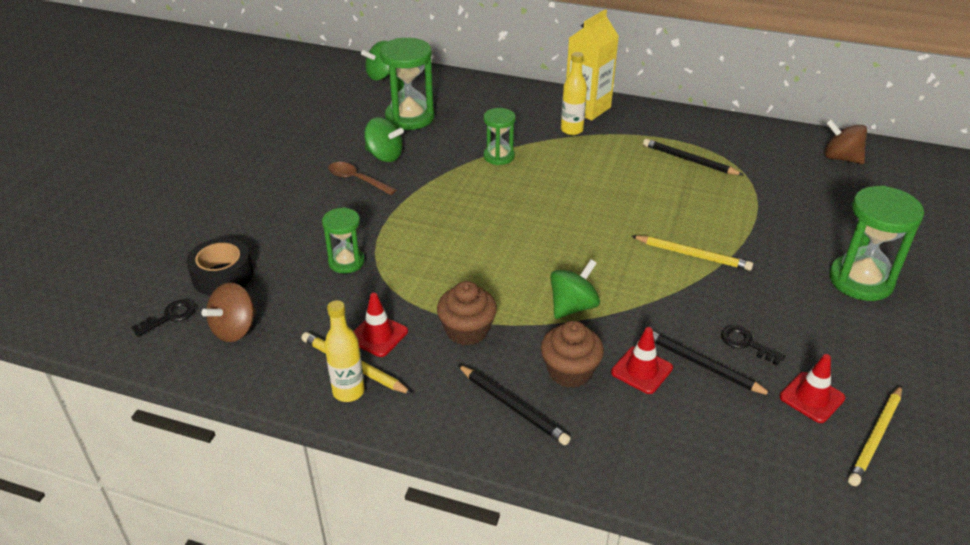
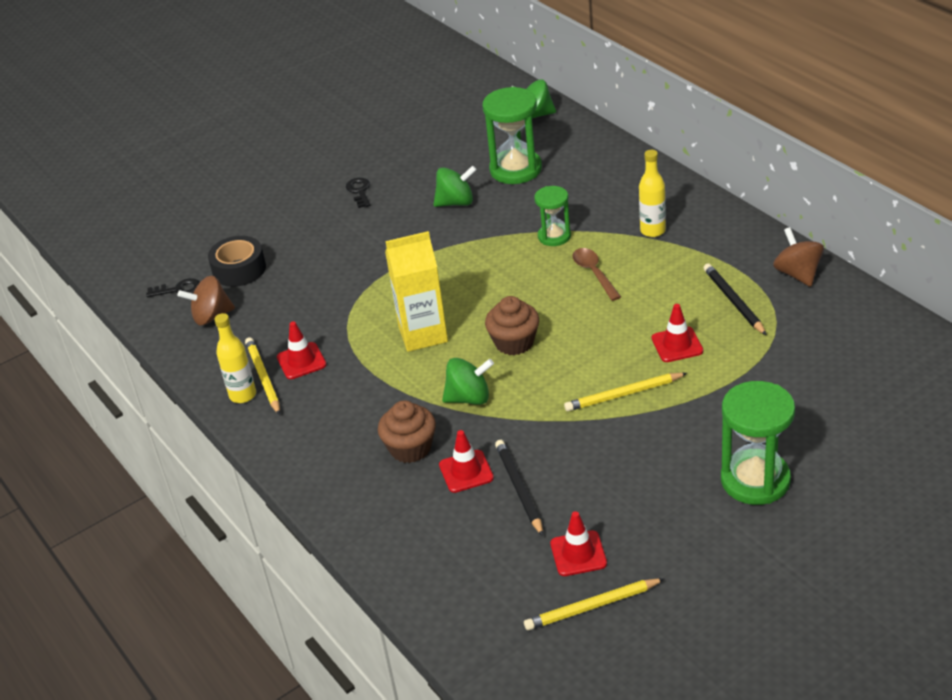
camera: 40 degrees right, 0 degrees up
green hourglass [322,207,365,273] -> none
brown spoon [328,162,396,195] -> brown spoon moved to [572,248,621,301]
green spinning top [364,117,404,162] -> green spinning top turned 75 degrees counterclockwise [433,165,477,207]
brown cupcake [437,281,497,346] -> brown cupcake moved to [485,296,539,355]
black pencil [458,365,571,445] -> none
yellow carton [566,9,619,121] -> yellow carton moved to [385,231,448,352]
yellow pencil [632,235,753,271] -> yellow pencil turned 105 degrees clockwise [564,373,687,411]
black key [721,325,785,365] -> black key moved to [346,178,370,208]
brown spinning top [825,119,867,164] -> brown spinning top moved to [773,227,824,287]
none -> red traffic cone [652,304,703,362]

